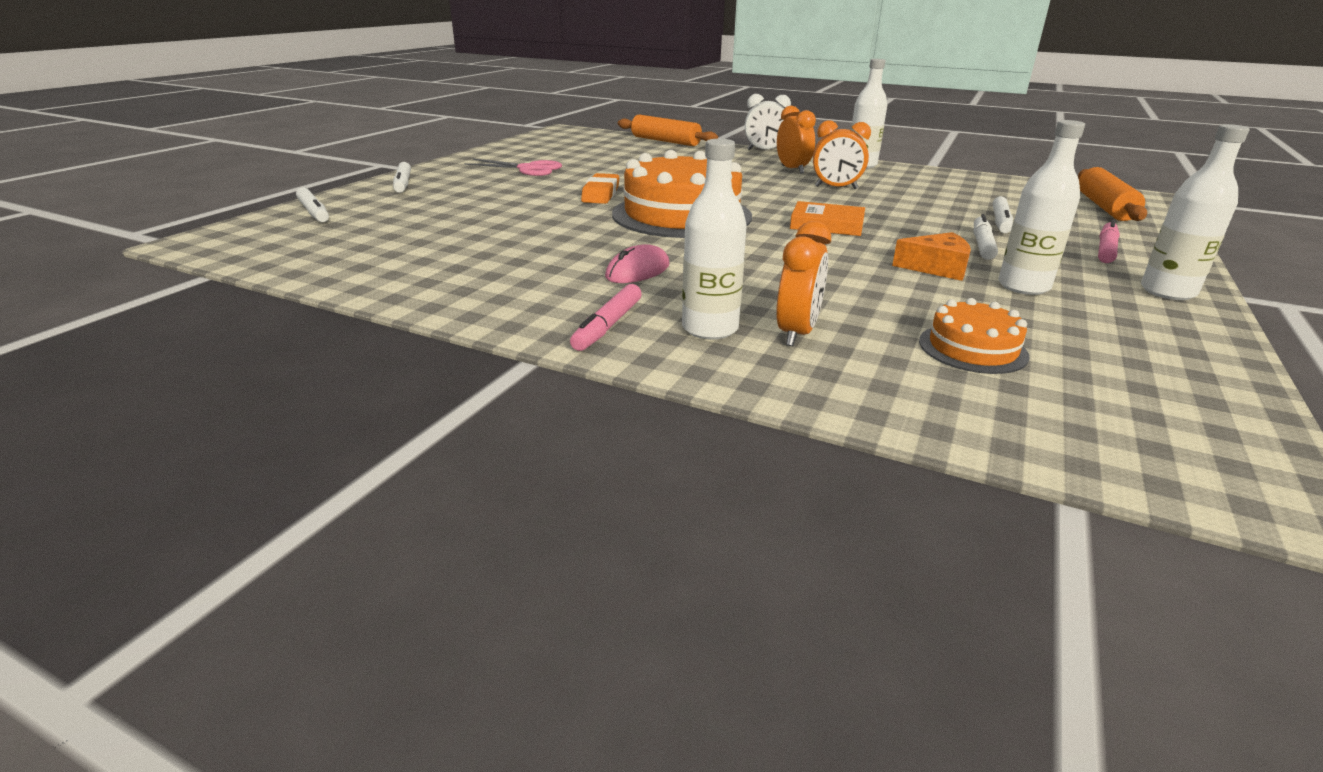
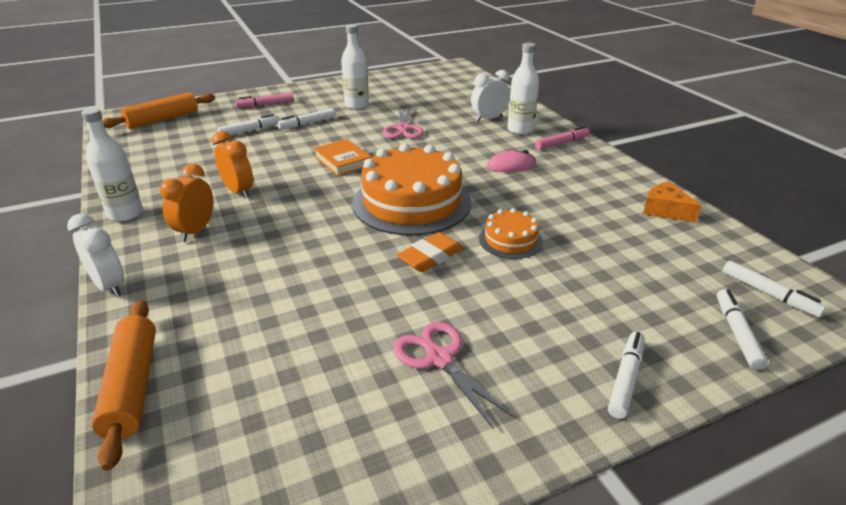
camera: 140 degrees left, 5 degrees up
orange clock [776,221,831,346] -> white clock [471,70,510,122]
orange cheese [892,232,971,281] -> orange cheese moved to [643,181,702,222]
orange cake [919,298,1029,374] -> orange cake moved to [479,208,543,259]
white bottle [1141,124,1250,300] -> none
none -> pink scissors [383,106,424,139]
none -> white marker [723,261,826,318]

